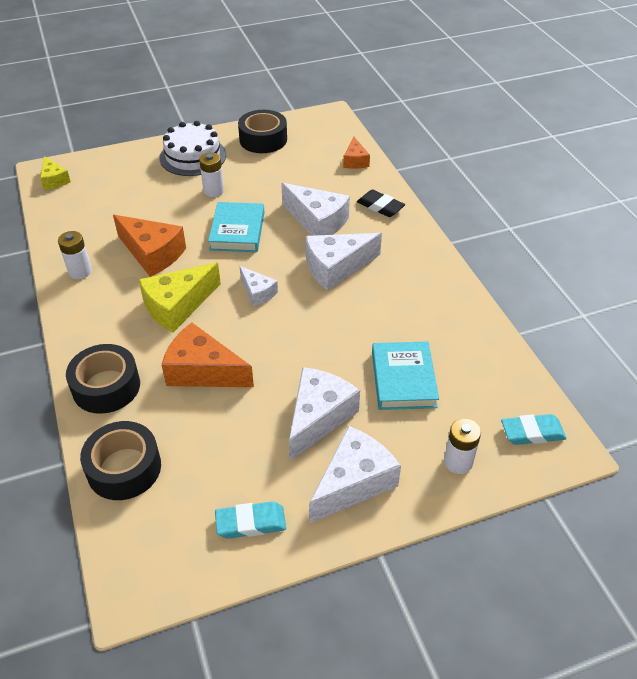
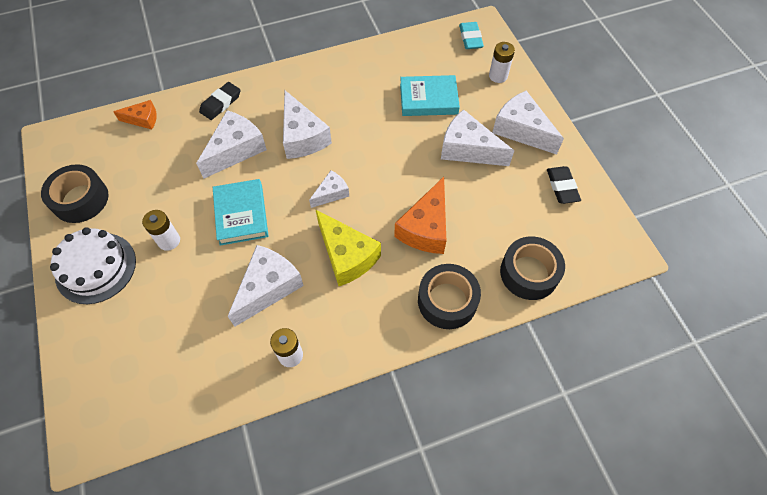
camera: 90 degrees left, 15 degrees up
yellow cheese [40,156,71,190] -> none
orange cheese [113,215,186,277] -> white cheese [228,245,304,327]
turquoise book [208,202,264,252] -> turquoise book turned 75 degrees clockwise [213,179,268,246]
turquoise eraser [215,501,286,539] -> black eraser [547,166,581,204]

